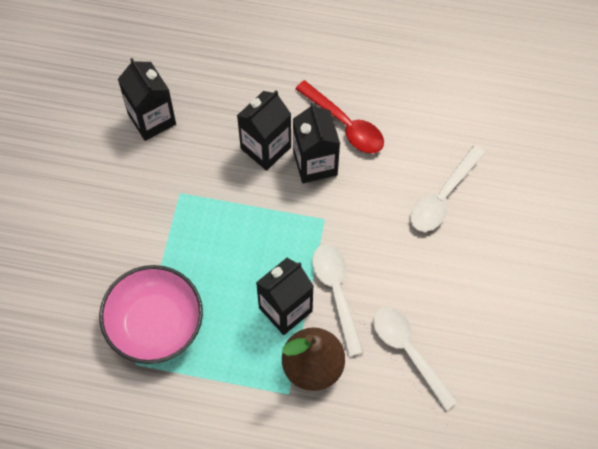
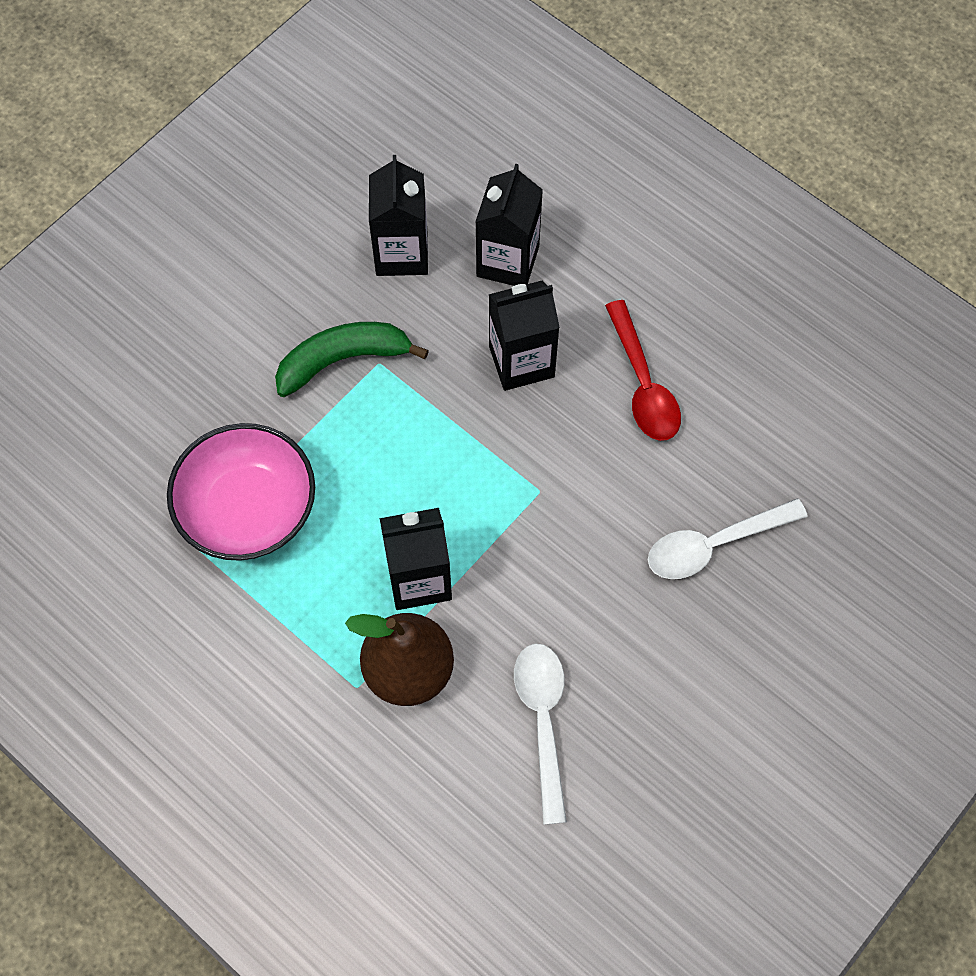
camera: 30 degrees right, 0 degrees up
black carton [293,103,340,183] -> black carton moved to [475,164,543,286]
white spoon [312,244,364,357] -> none
none -> green banana [275,322,429,397]

